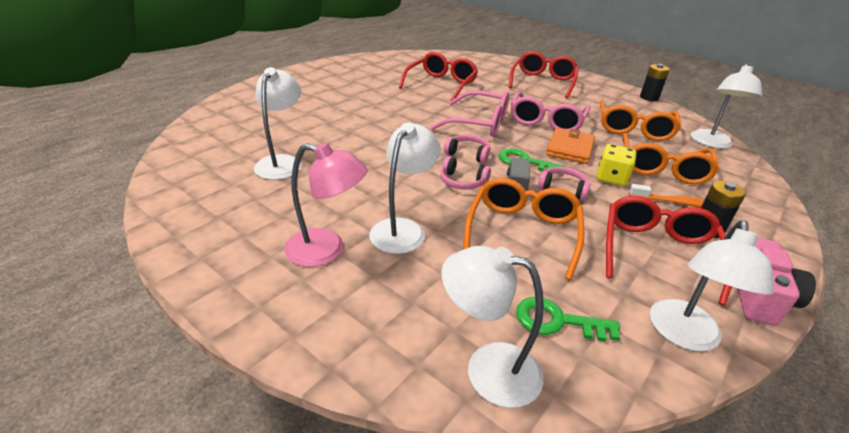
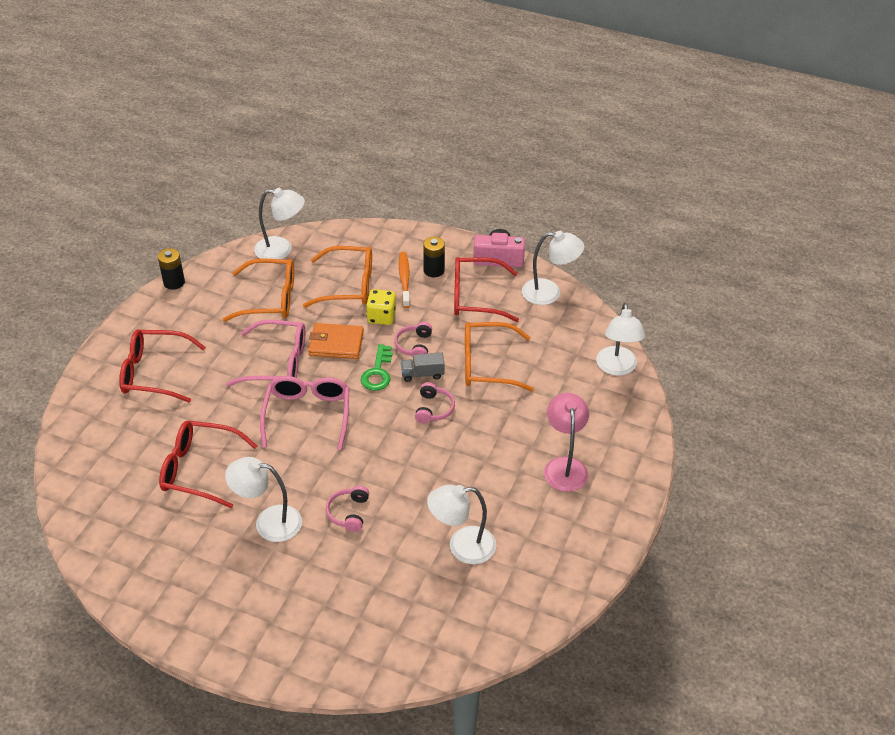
camera: 105 degrees left, 10 degrees up
white lamp [369,122,441,254] -> white lamp moved to [225,457,302,542]
pink headphones [444,135,490,164] -> pink headphones moved to [326,486,369,532]
green key [516,297,620,342] -> none

